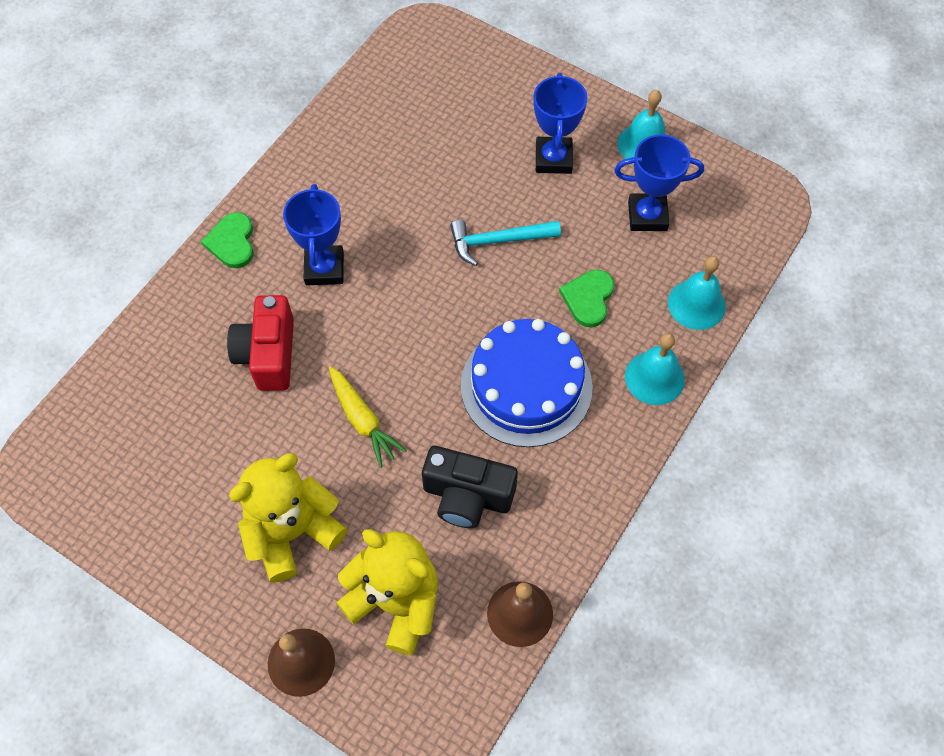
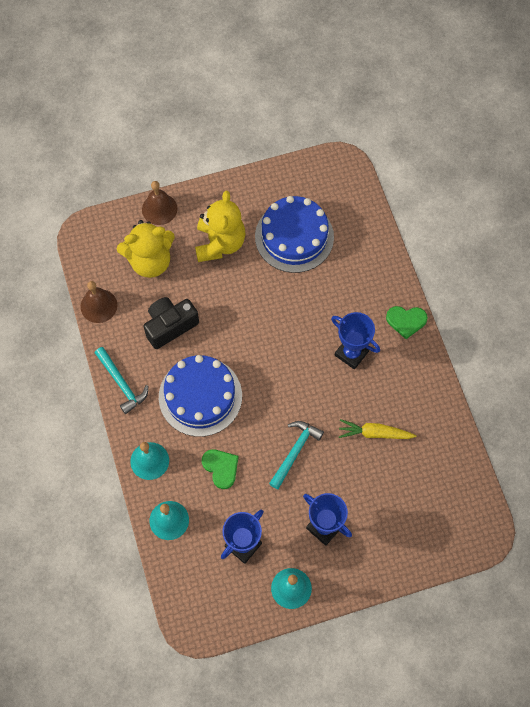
camera: 130 degrees right, 5 degrees up
green heart [201,212,254,268] -> green heart turned 150 degrees clockwise [386,306,428,339]
red camera [227,295,294,391] -> none
yellow carrot [329,366,407,468] -> yellow carrot moved to [339,419,416,439]
none -> turquoise hammer [95,347,148,414]
none -> blue cake [255,196,334,273]

